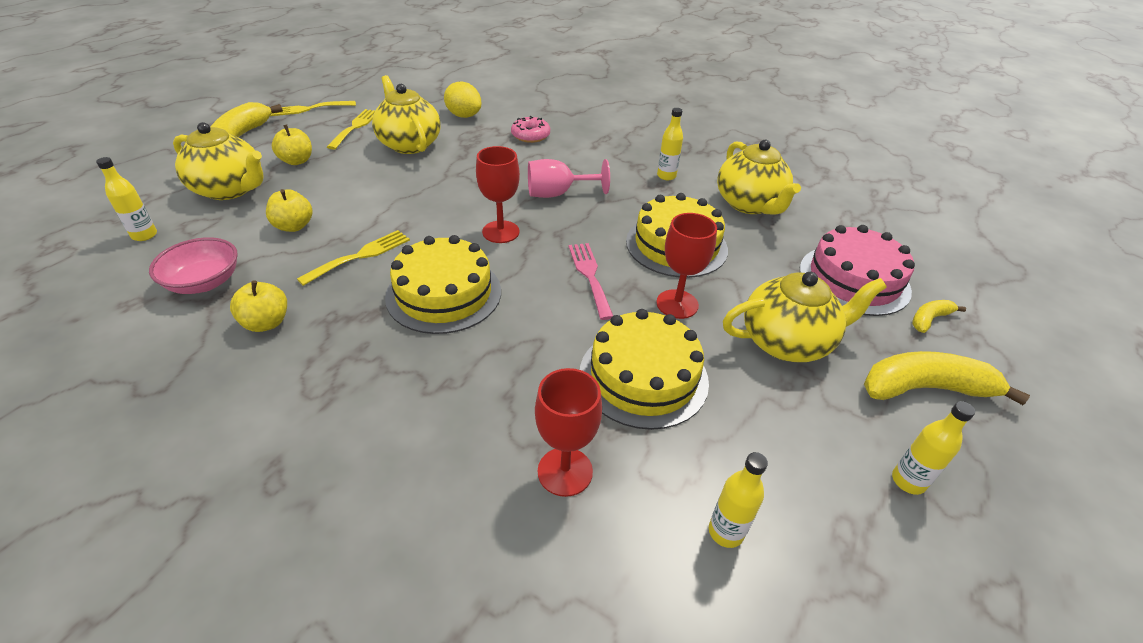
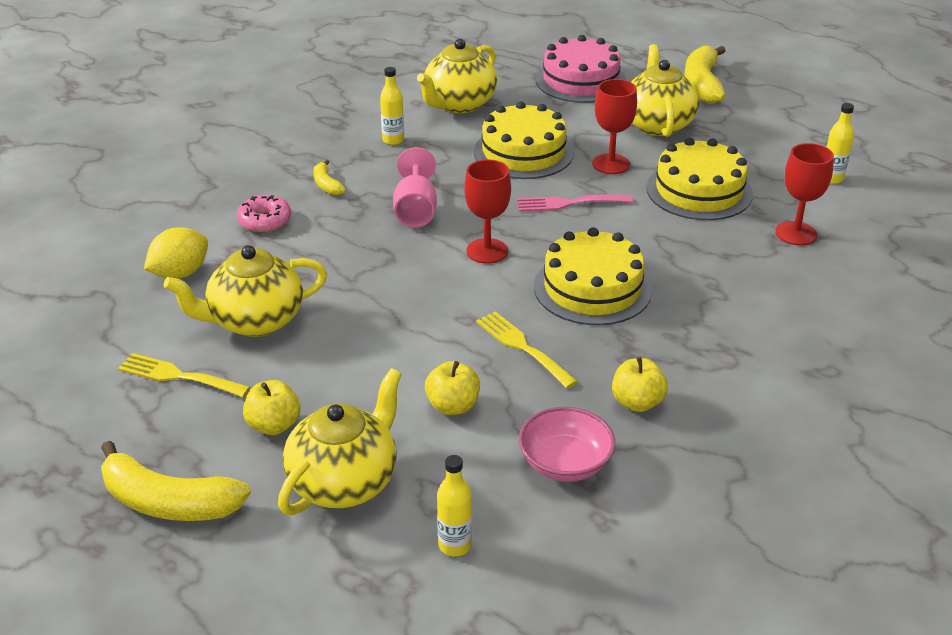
camera: 80 degrees left, 5 degrees down
yellow fork [270,101,356,116] -> none
yellow teapot [717,140,801,215] -> yellow teapot turned 135 degrees clockwise [417,39,497,113]
yellow bottle [892,401,975,495] -> none
yellow banana [912,300,966,333] -> yellow banana moved to [314,159,346,195]

